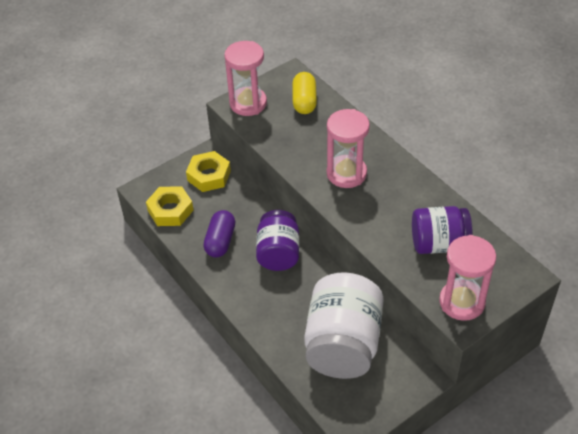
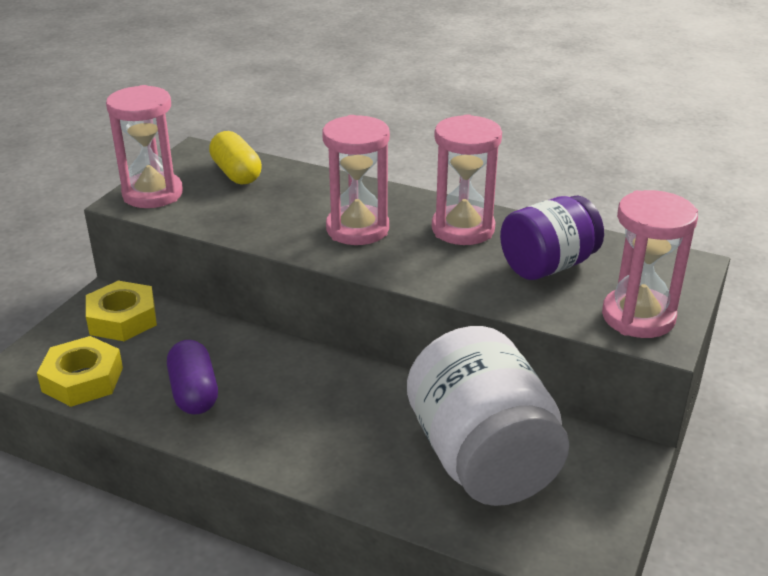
camera: 30 degrees left, 15 degrees down
purple jar [256,210,299,271] -> none
none -> pink hourglass [432,114,502,245]

